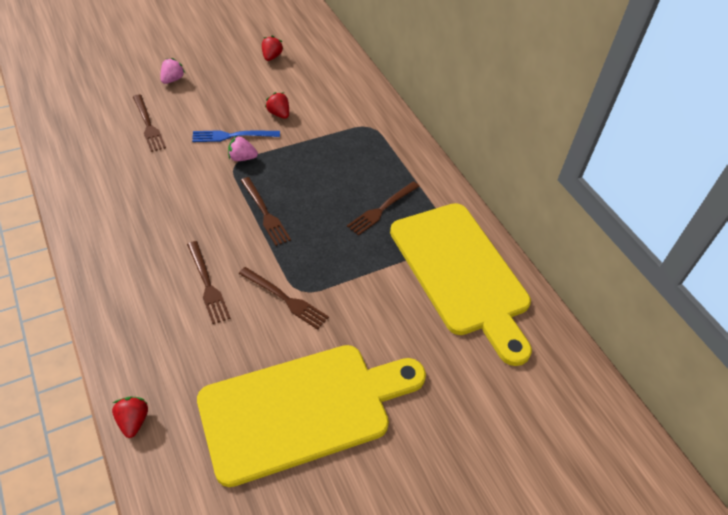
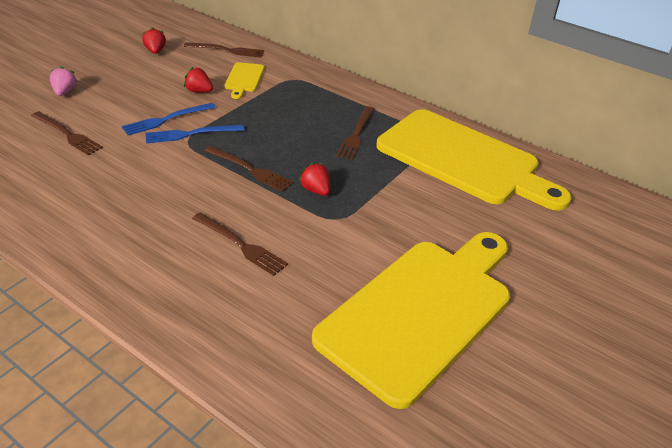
camera: 25 degrees left, 10 degrees down
red strawberry [112,397,148,438] -> red strawberry moved to [299,162,330,196]
pink strawberry [228,135,258,161] -> blue fork [146,125,245,143]
brown fork [239,267,329,330] -> brown fork moved to [183,42,264,58]
none -> yellow cutting board [225,62,264,99]

